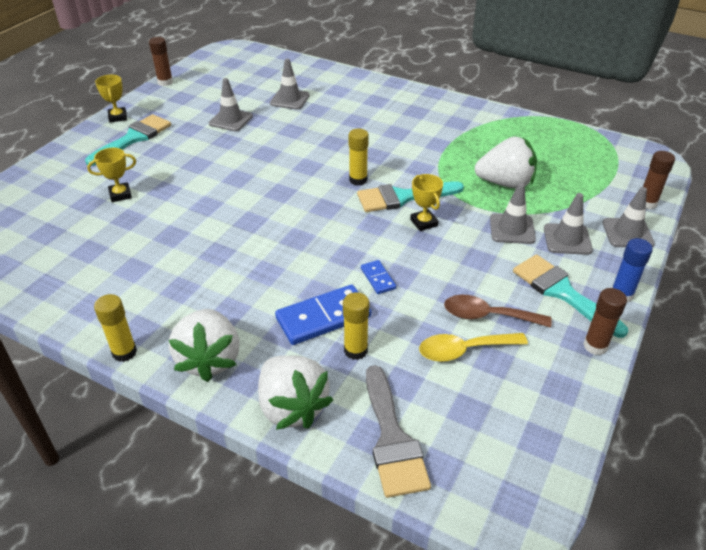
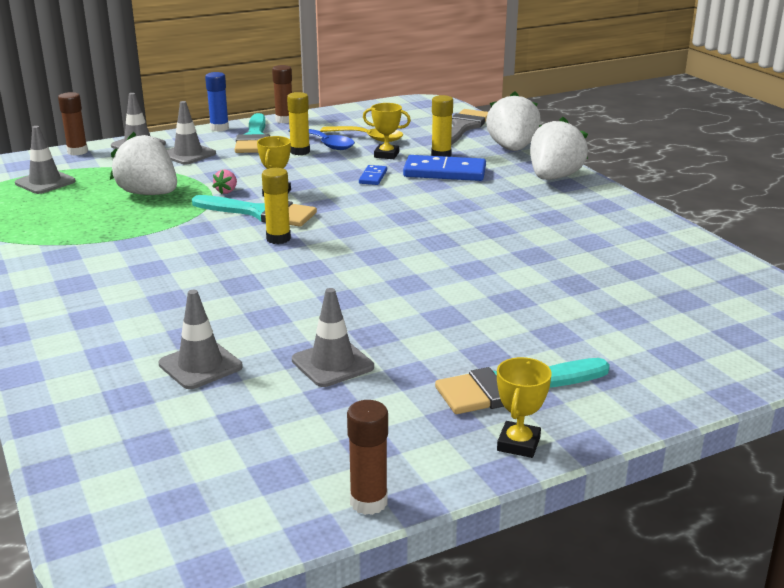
camera: 145 degrees left, 15 degrees down
yellow trophy [87,148,136,202] -> yellow trophy moved to [363,103,411,159]
yellow glue stick [94,294,137,362] -> yellow glue stick moved to [287,92,310,155]
brown spoon [444,295,552,328] -> blue spoon [288,129,355,150]
grey traffic cone [490,183,536,244] -> grey traffic cone moved to [15,126,76,194]
none -> pink strawberry [212,170,237,194]

